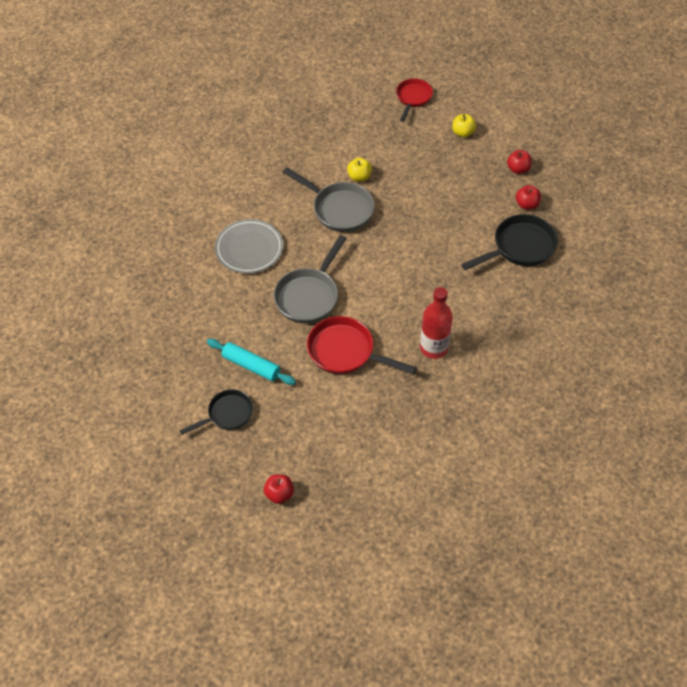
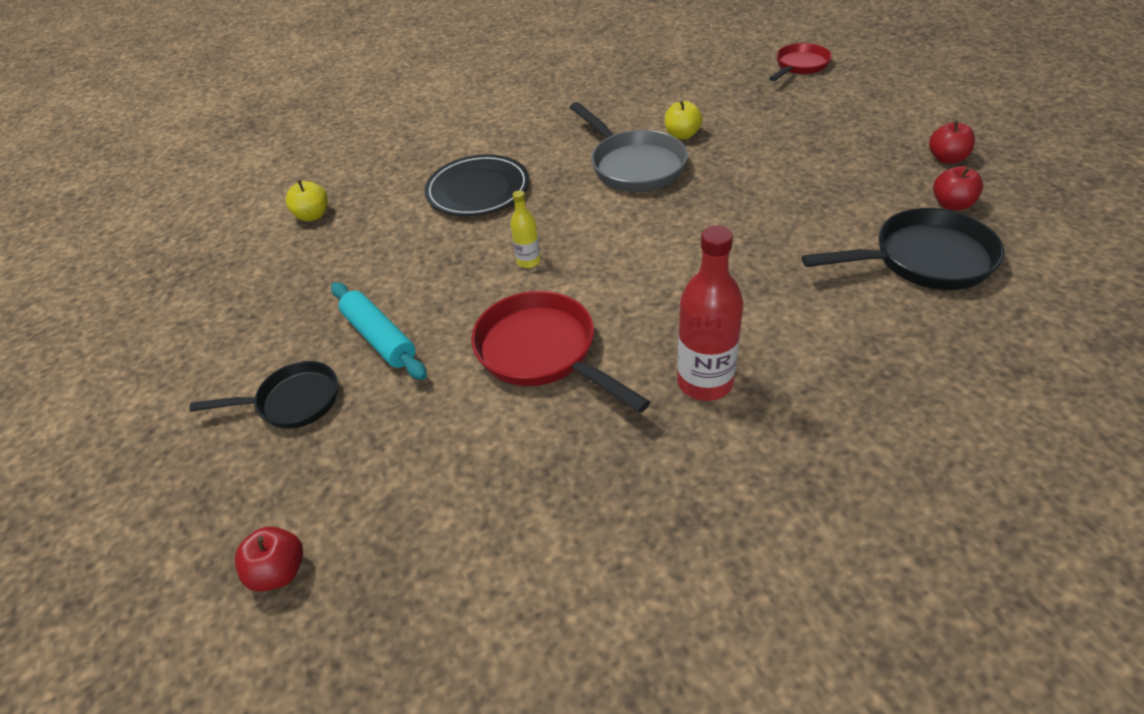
camera: 25 degrees right, 10 degrees down
grey plate [215,219,283,274] -> black plate [424,154,529,216]
grey pan [274,235,347,323] -> yellow bottle [510,190,541,268]
yellow apple [452,114,476,138] -> yellow apple moved to [286,180,328,221]

